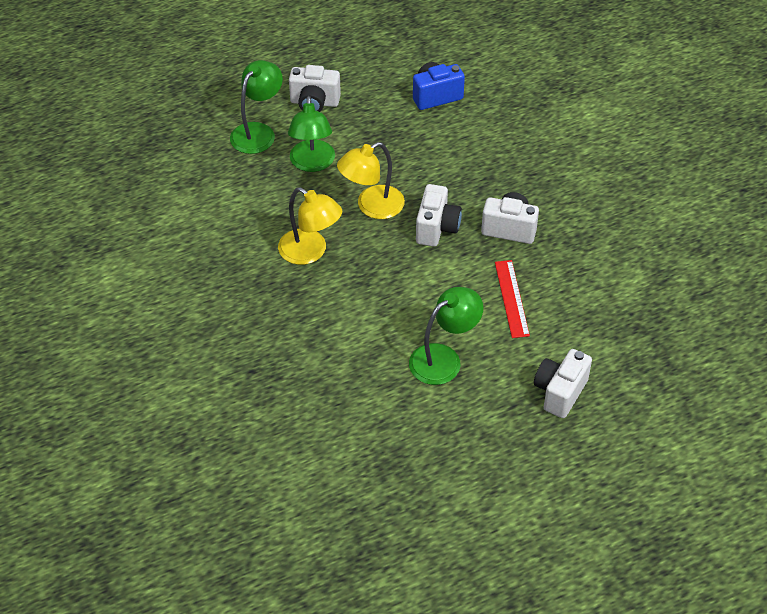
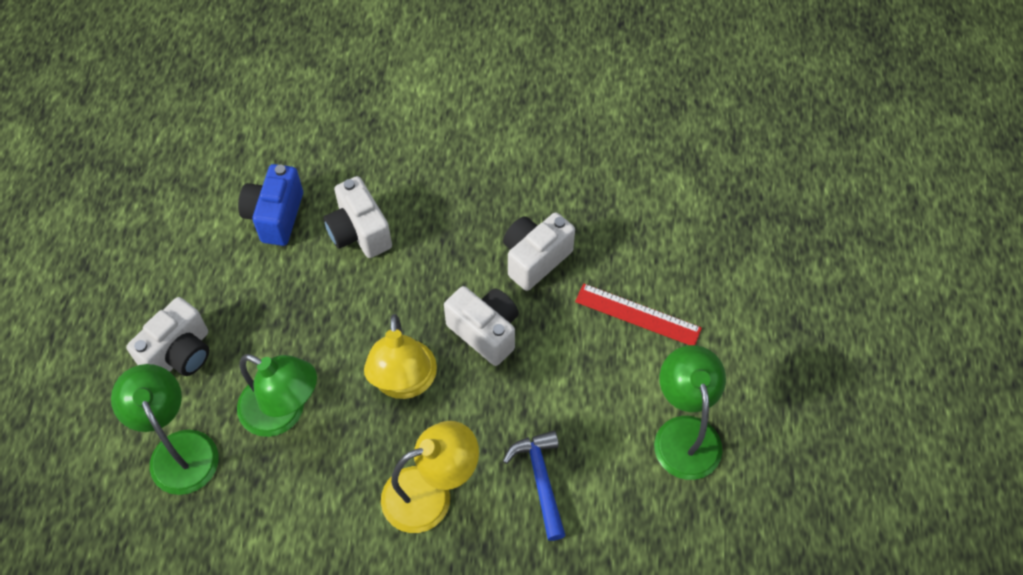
camera: 60 degrees left, 10 degrees up
white camera [534,349,592,418] -> white camera moved to [323,176,392,258]
none -> blue hammer [503,430,566,541]

